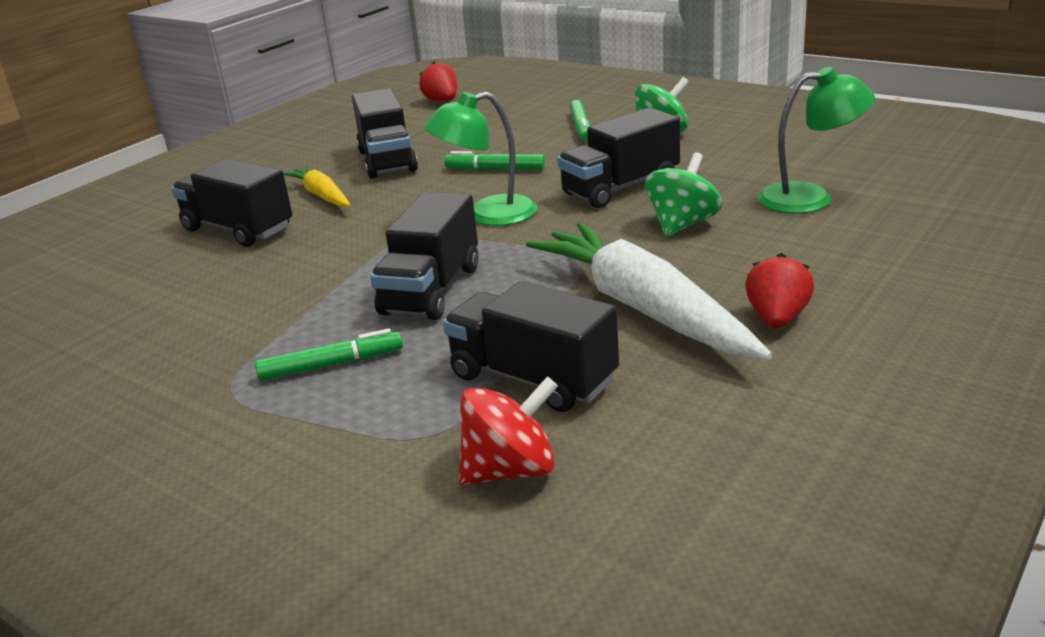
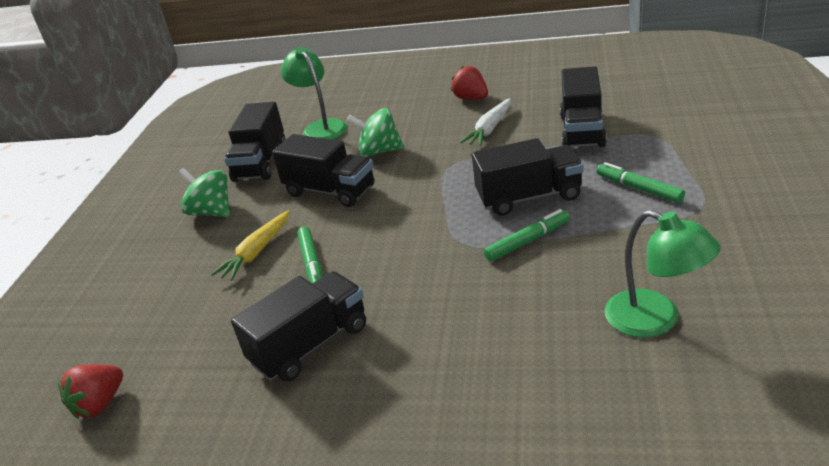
camera: 115 degrees left, 5 degrees up
black truck [171,158,292,247] -> black truck moved to [224,102,286,182]
yellow carrot [283,166,351,207] -> yellow carrot moved to [211,210,290,281]
green lamp [424,92,537,226] -> green lamp moved to [605,210,721,338]
red spinning top [459,377,558,485] -> none
white carrot [526,222,772,360] -> white carrot [460,98,511,146], size x0.52
green marker [570,100,591,141] -> green marker moved to [484,209,570,261]
red strawberry [745,253,814,328] -> red strawberry turned 60 degrees clockwise [451,66,488,100]

